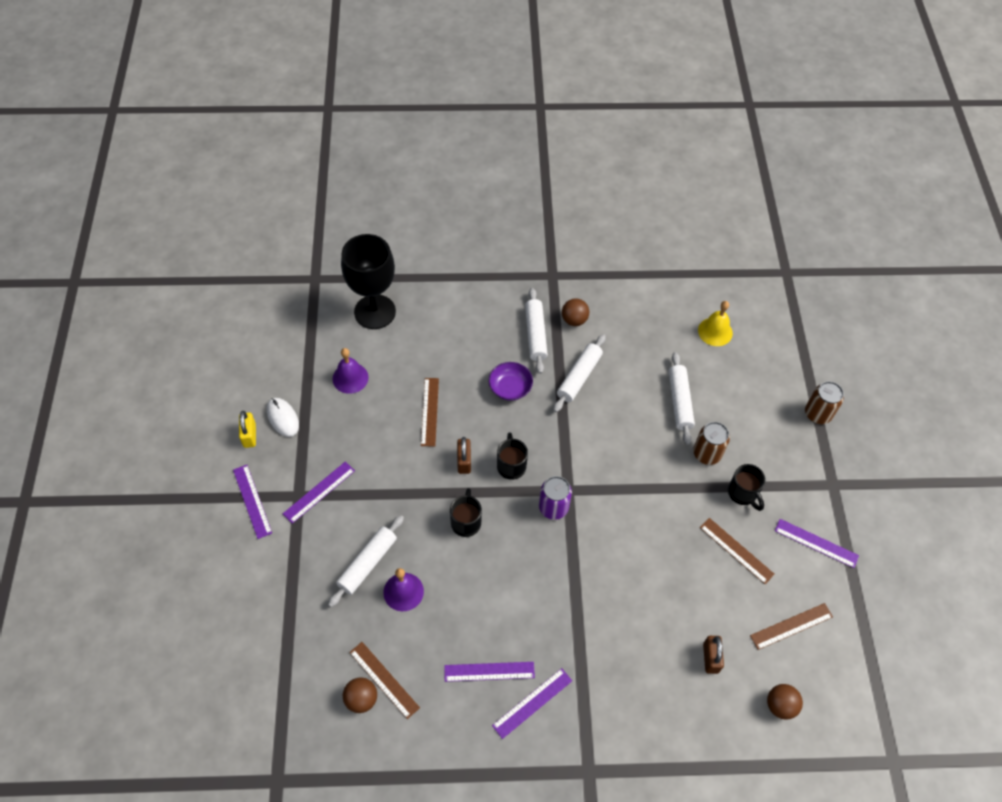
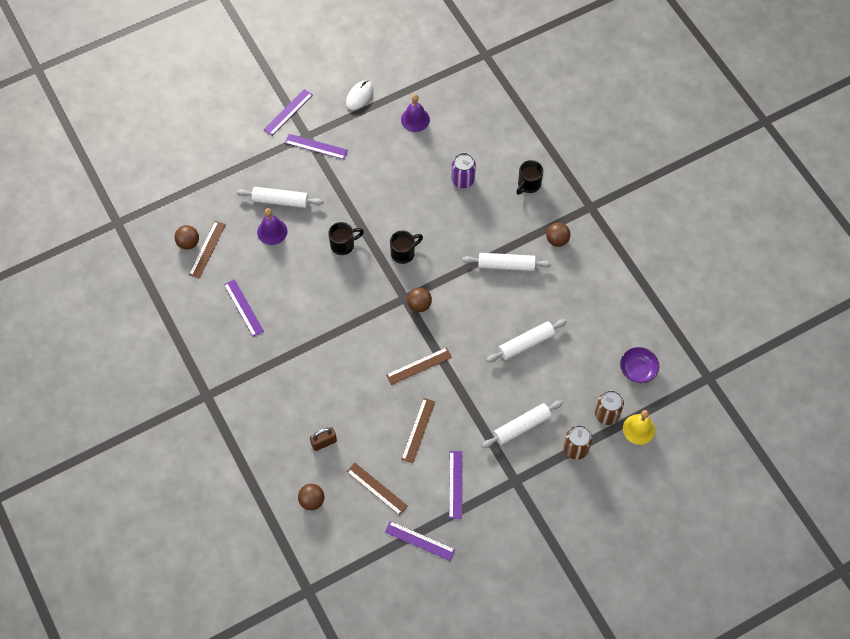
camera: 65 degrees right, 5 degrees up
yellow padlock [239,411,256,448] -> none
black goblet [341,234,396,329] -> none
brown ruler [421,378,439,447] -> brown ruler moved to [386,347,452,385]
brown padlock [457,437,471,474] -> none
purple bowl [489,362,533,401] -> purple bowl moved to [620,347,659,383]
purple ruler [492,668,572,739] -> purple ruler moved to [385,521,455,561]
white rolling pin [525,288,548,374] -> white rolling pin moved to [482,400,563,448]
purple can [539,476,572,520] -> purple can moved to [451,153,476,188]
brown can [693,422,730,465] -> brown can moved to [595,390,624,425]
yellow bell [698,301,733,346] -> yellow bell moved to [623,410,655,445]
black mug [728,464,765,511] -> black mug moved to [516,160,543,195]
none -> brown ball [407,287,432,312]

